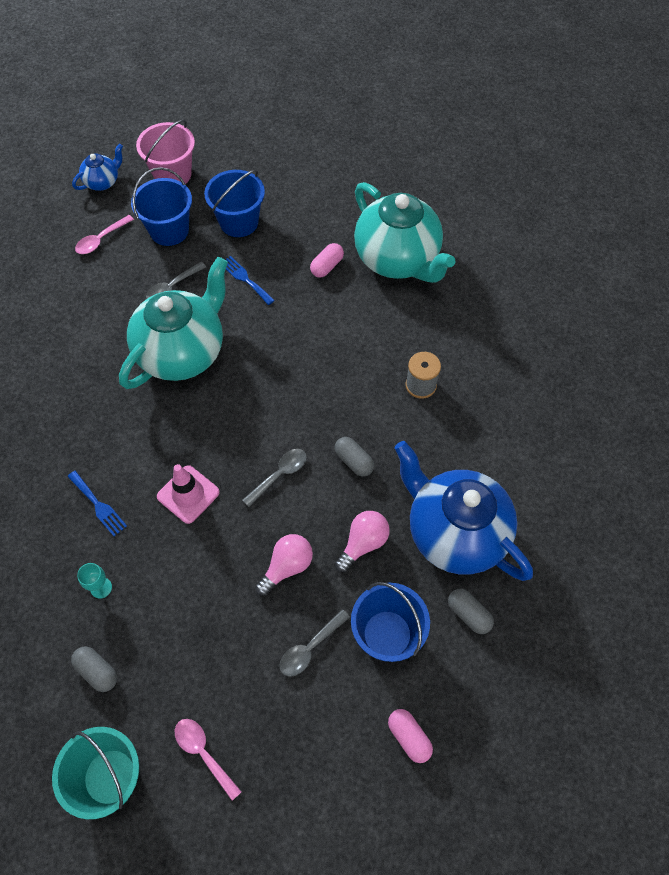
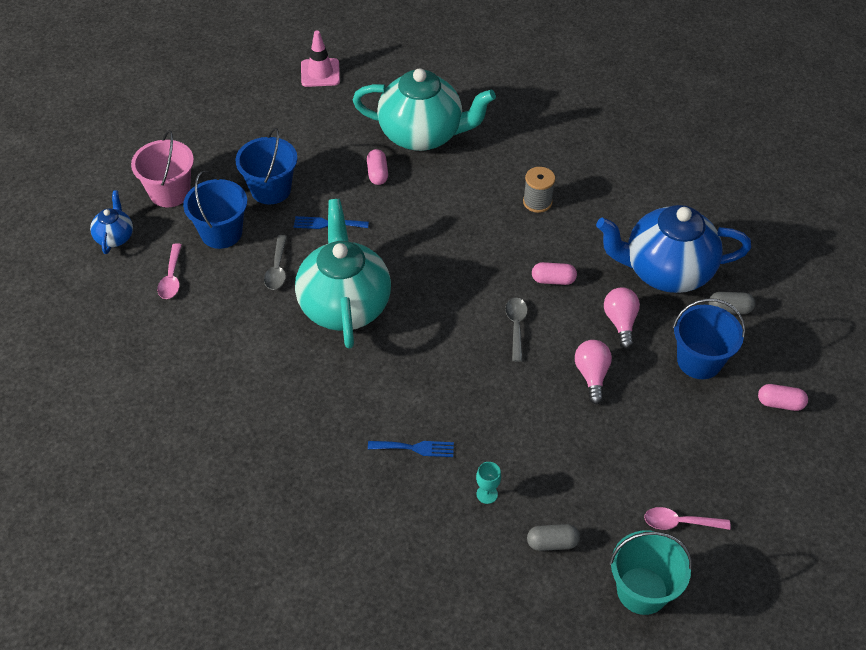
camera: 45 degrees left, 10 degrees down
pink traffic cone [157,464,220,524] -> pink traffic cone moved to [301,31,340,87]
grey spoon [279,609,350,677] -> none
grey capsule [334,437,374,477] -> pink capsule [532,262,577,285]

